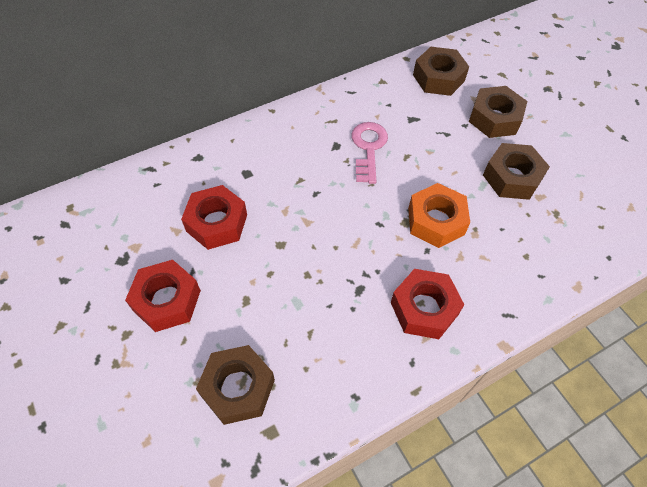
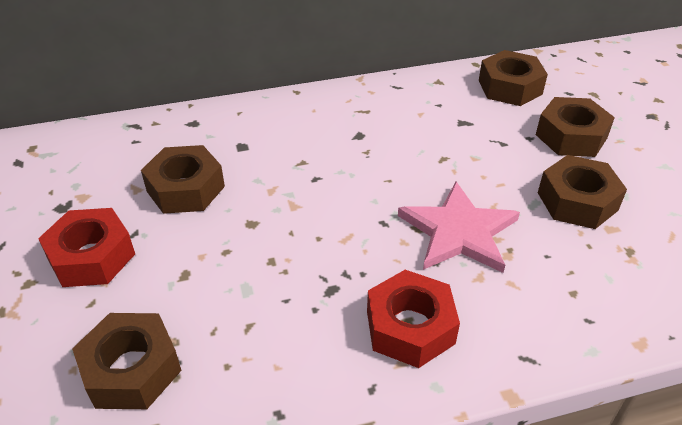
camera: 15 degrees right, 15 degrees down
red nut [181,185,247,250] -> brown nut [141,145,225,214]
pink key [351,122,388,184] -> none
orange nut [408,183,470,248] -> pink star [398,182,520,273]

